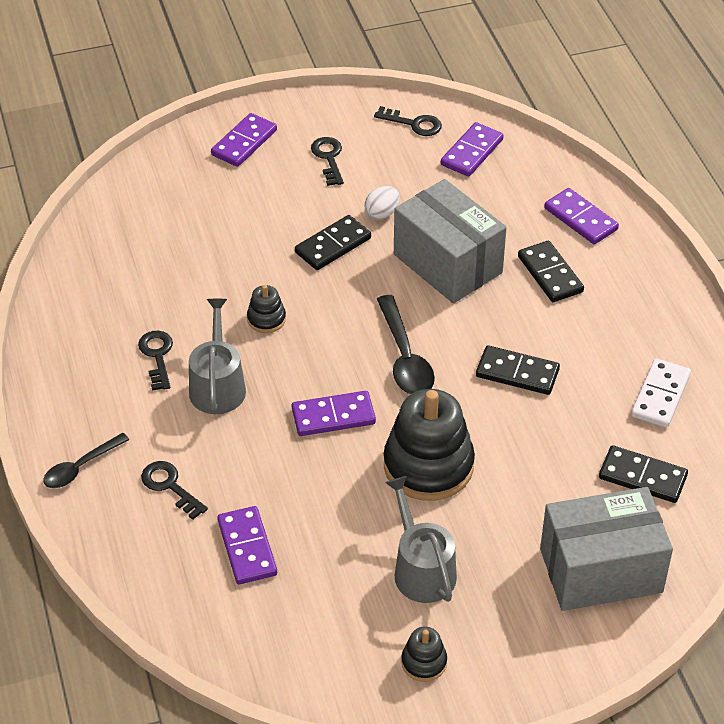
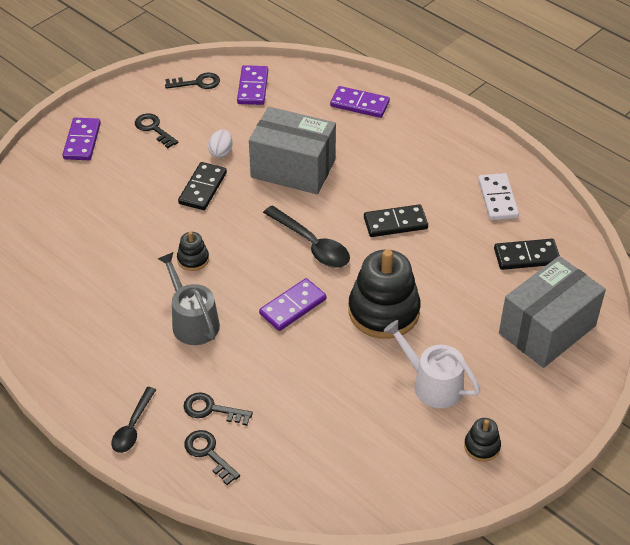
camera: 30 degrees left, 0 degrees up
black key [138,331,173,391] -> black key moved to [184,430,240,485]
purple domino [217,506,277,584] -> none
grey watering can [385,476,457,603] -> white watering can [384,320,480,408]
black domino [518,241,584,302] -> none

